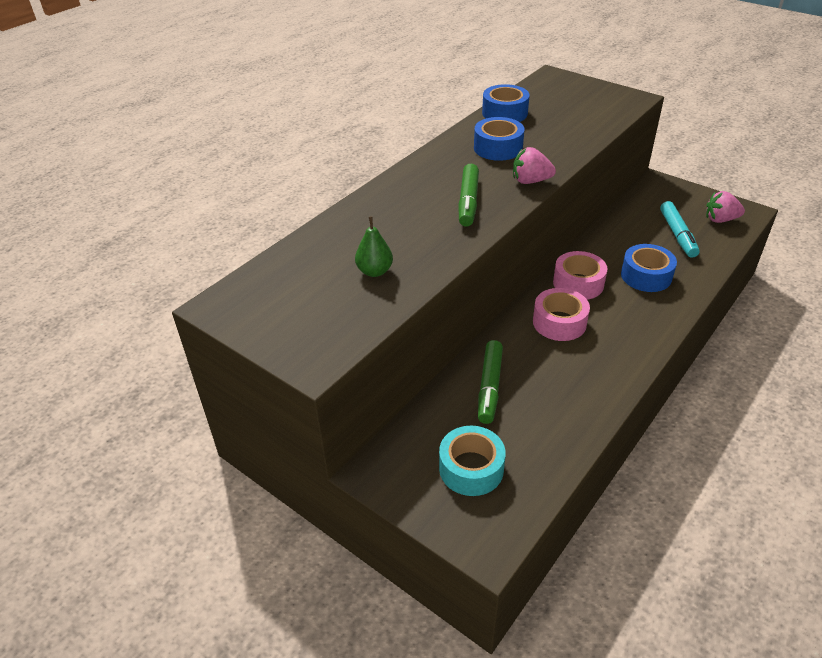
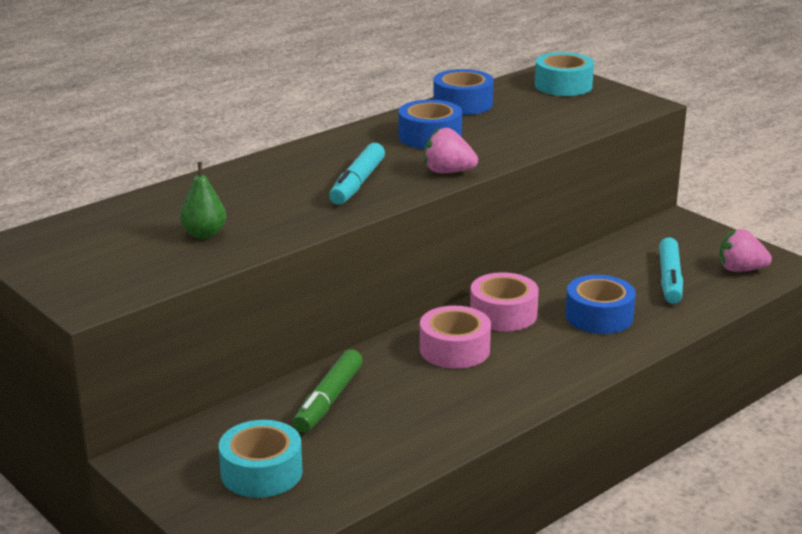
camera: 10 degrees right, 15 degrees down
green marker [458,164,479,227] -> turquoise marker [329,143,385,205]
none -> turquoise tape [535,52,594,96]

